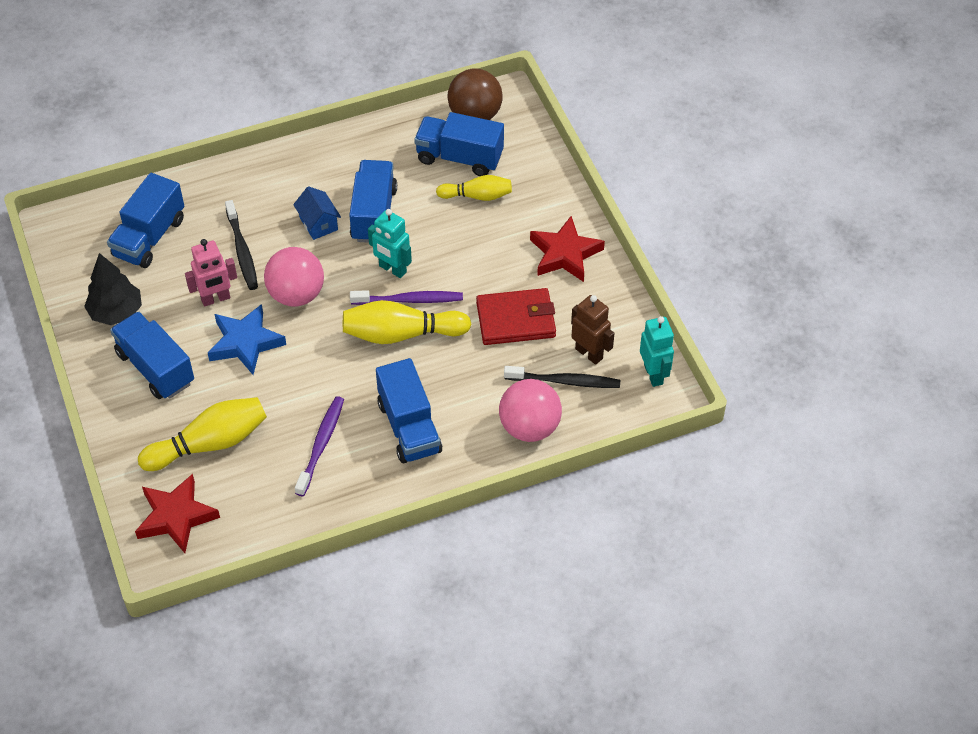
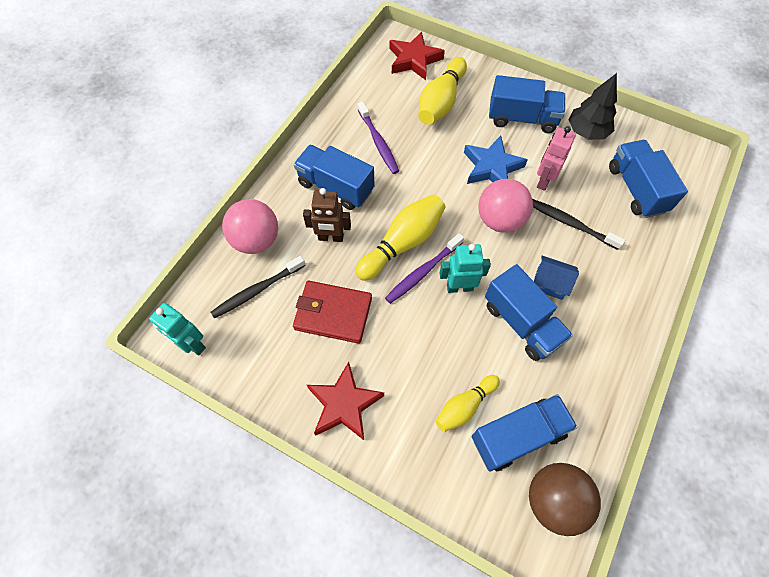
camera: 140 degrees right, 10 degrees up
red wallet [476,288,556,345] -> red wallet turned 60 degrees clockwise [293,281,372,344]
brown robot [571,295,614,365] -> brown robot moved to [303,188,351,242]

